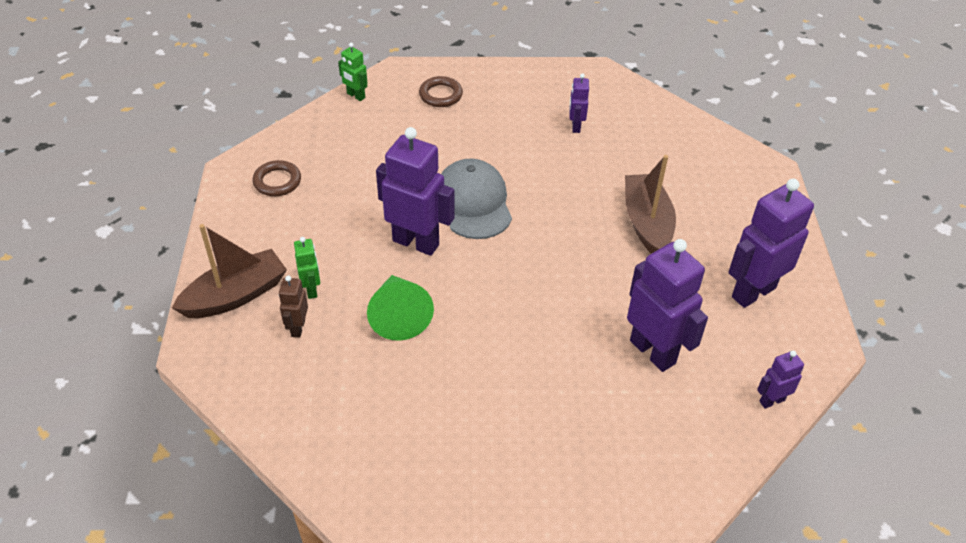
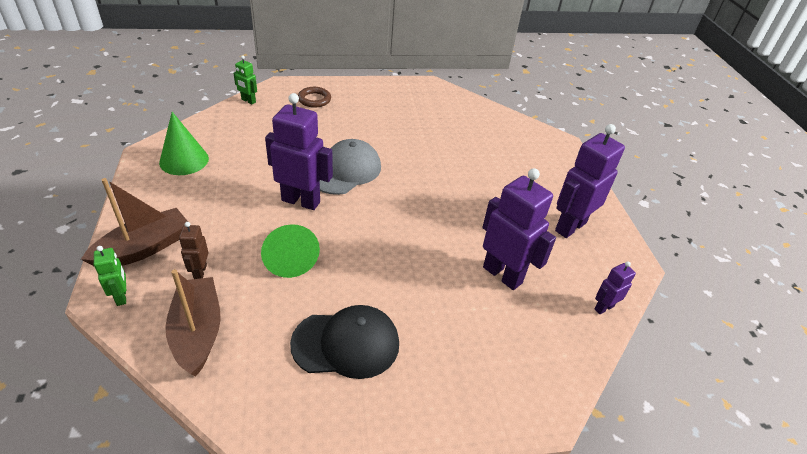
camera: 10 degrees left, 5 degrees down
brown ring [253,160,301,196] -> green cone [159,112,209,175]
green robot [294,237,320,299] -> green robot moved to [94,246,126,306]
grey cap [441,158,512,239] -> grey cap turned 60 degrees clockwise [320,139,381,195]
purple robot [569,73,589,133] -> none
brown boat [625,155,676,254] -> brown boat moved to [165,269,221,376]
none -> black cap [290,305,399,379]

